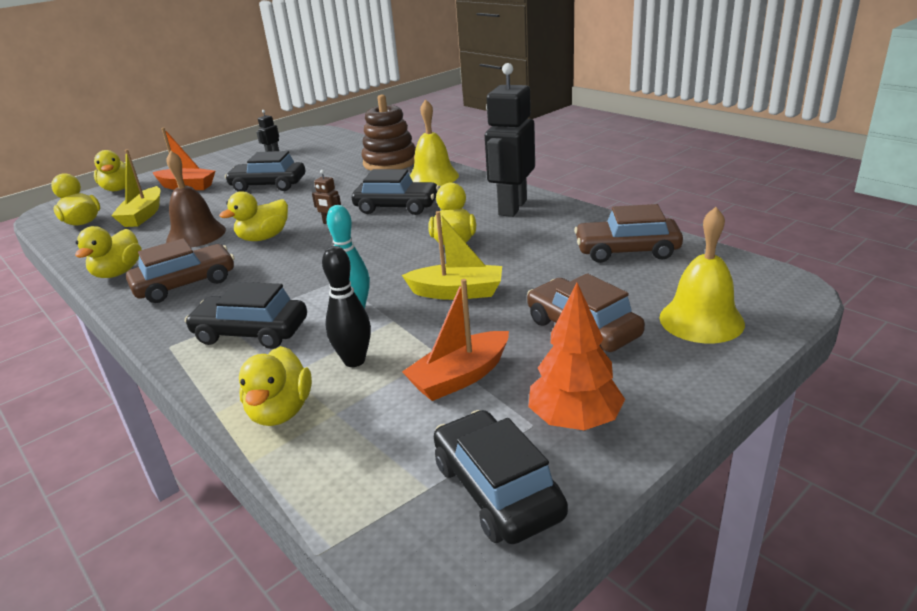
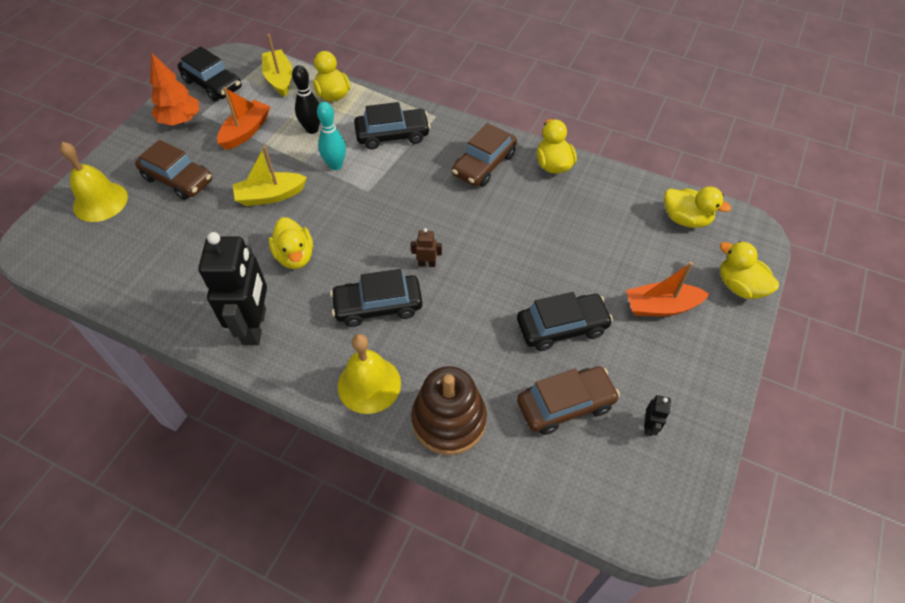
camera: 155 degrees right, 25 degrees up
yellow boat [111,149,160,227] -> yellow boat moved to [262,34,292,97]
brown bell [166,151,226,248] -> none
yellow duck [219,191,288,241] -> none
brown car [574,204,683,263] -> brown car moved to [517,366,620,435]

